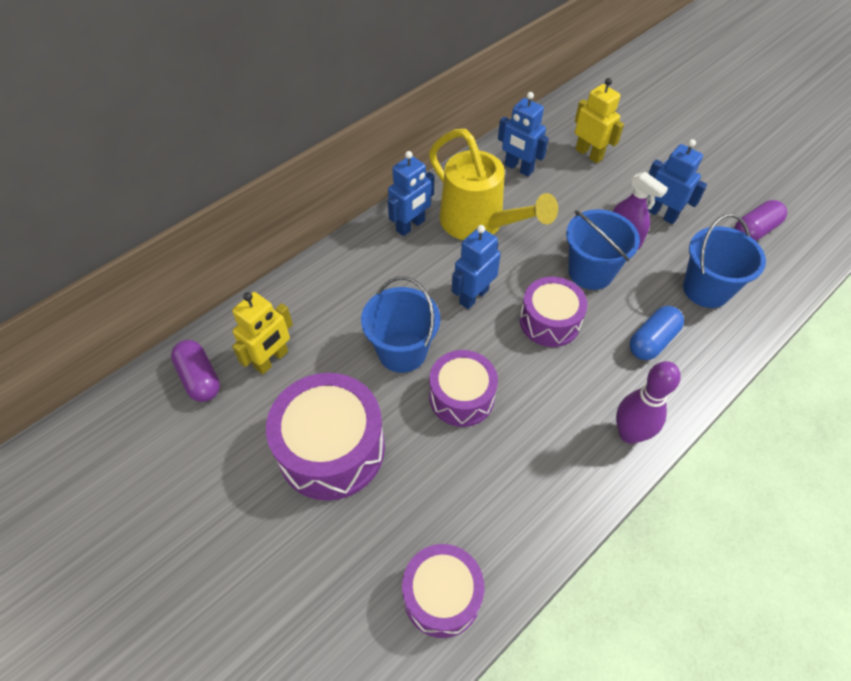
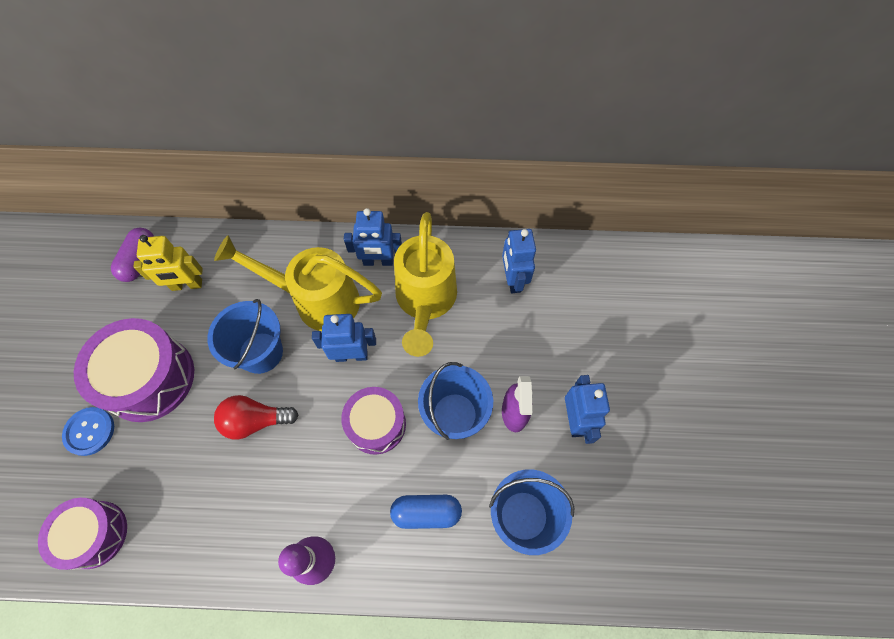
camera: 45 degrees right, 10 degrees up
purple drum [429,350,498,427] -> red light bulb [214,395,299,439]
yellow robot [575,78,624,163] -> none
purple capsule [734,200,787,241] -> none
none -> blue button [62,407,114,456]
none -> yellow watering can [214,235,382,331]

